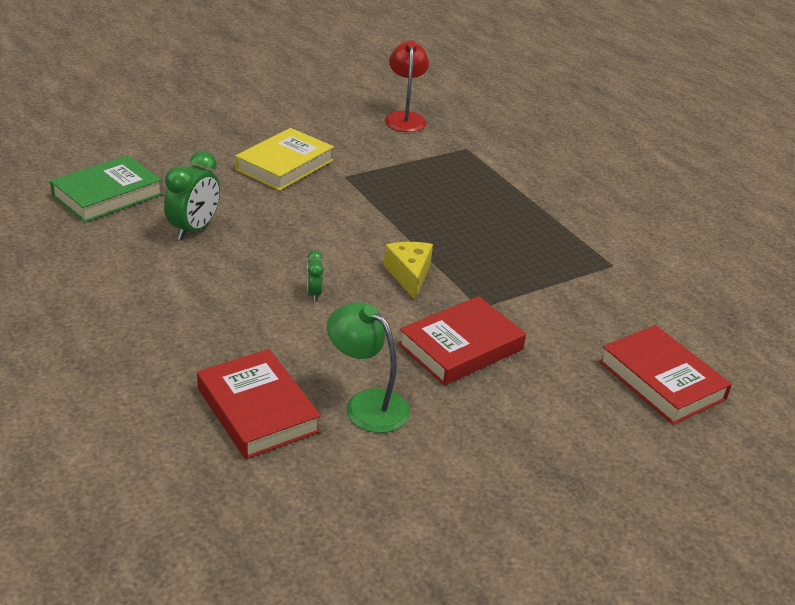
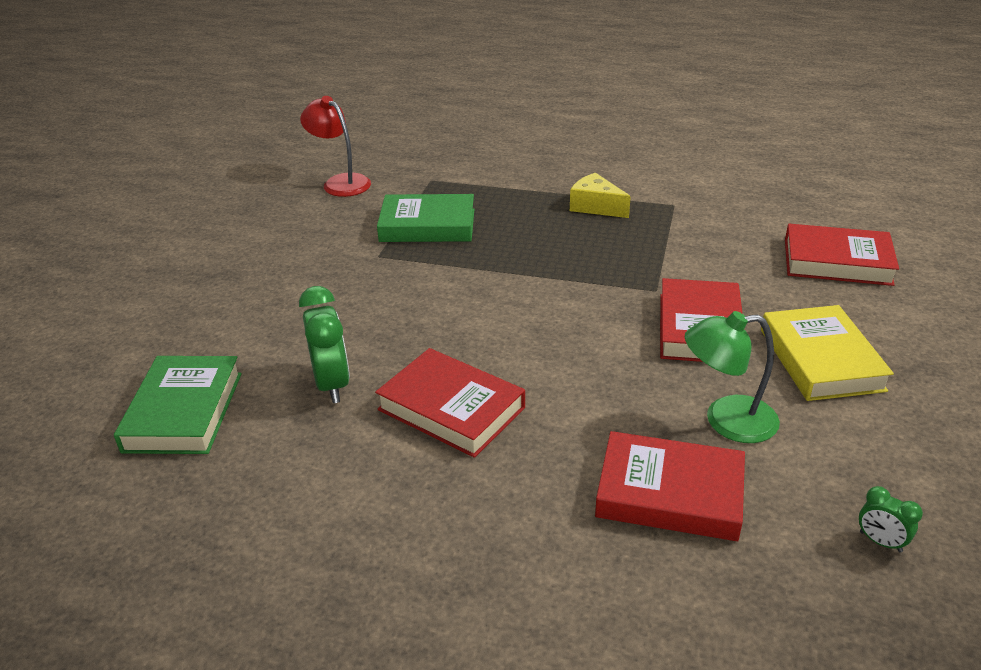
camera: 40 degrees left, 0 degrees up
yellow book [235,128,334,191] -> yellow book moved to [761,305,894,401]
green clock [307,251,323,301] -> green clock moved to [859,486,923,553]
yellow cheese [384,242,433,299] -> yellow cheese moved to [570,173,631,218]
none -> red book [375,348,525,458]
none -> green book [377,194,474,242]

